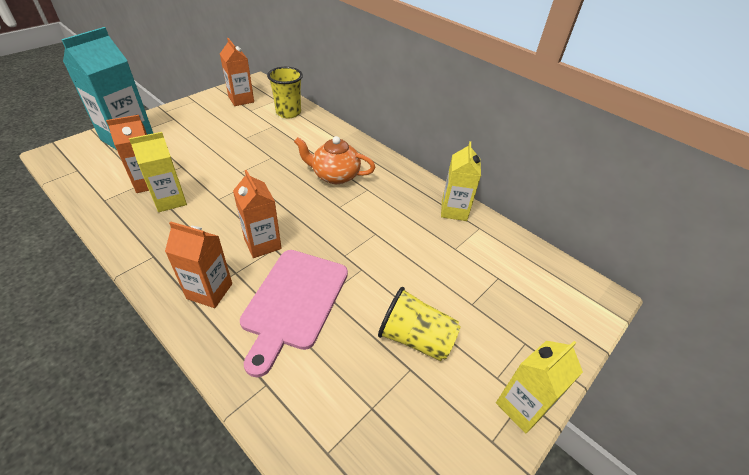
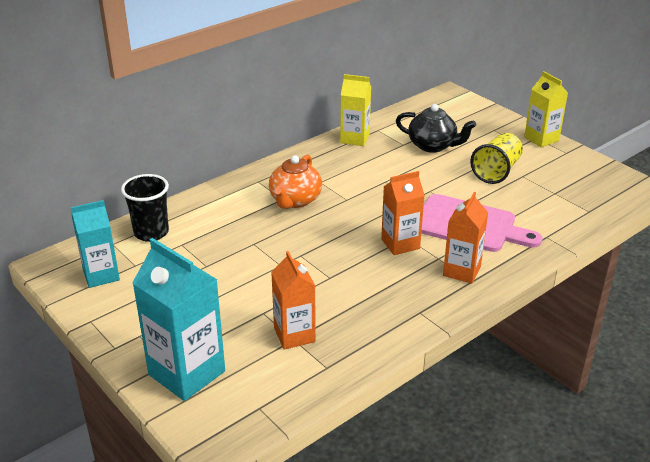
camera: 80 degrees left, 10 degrees down
yellow carton [129,132,187,212] -> none
orange carton [220,38,254,106] -> turquoise carton [71,200,120,288]
yellow cup [267,67,303,119] -> black cup [121,174,169,242]
none -> black teapot [396,104,476,153]

